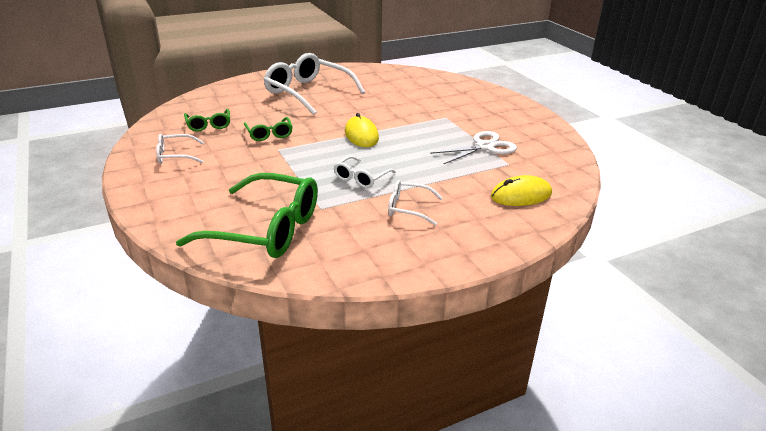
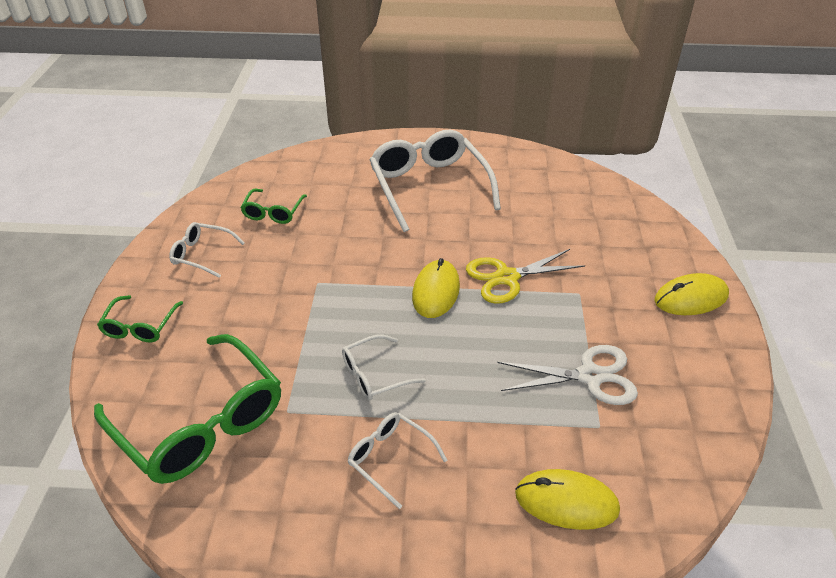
camera: 30 degrees right, 10 degrees up
green glasses [244,117,293,141] -> green glasses moved to [97,295,183,342]
none -> yellow scissors [466,249,585,304]
none -> yellow mouse [654,273,729,315]

